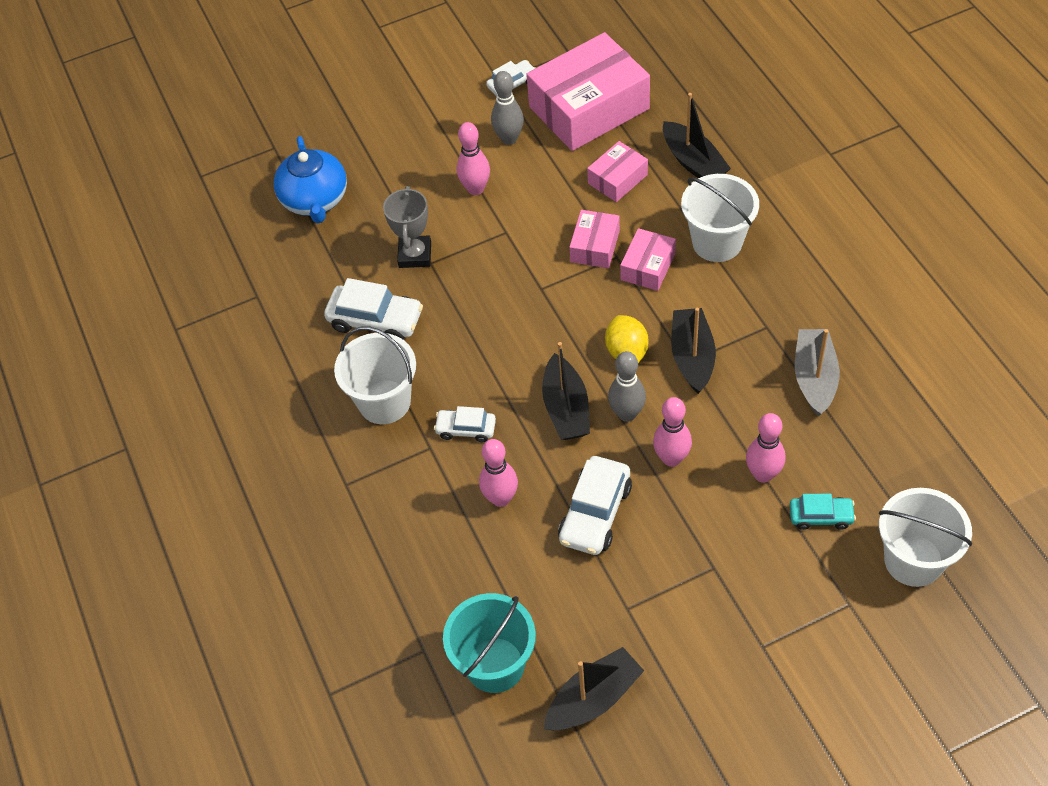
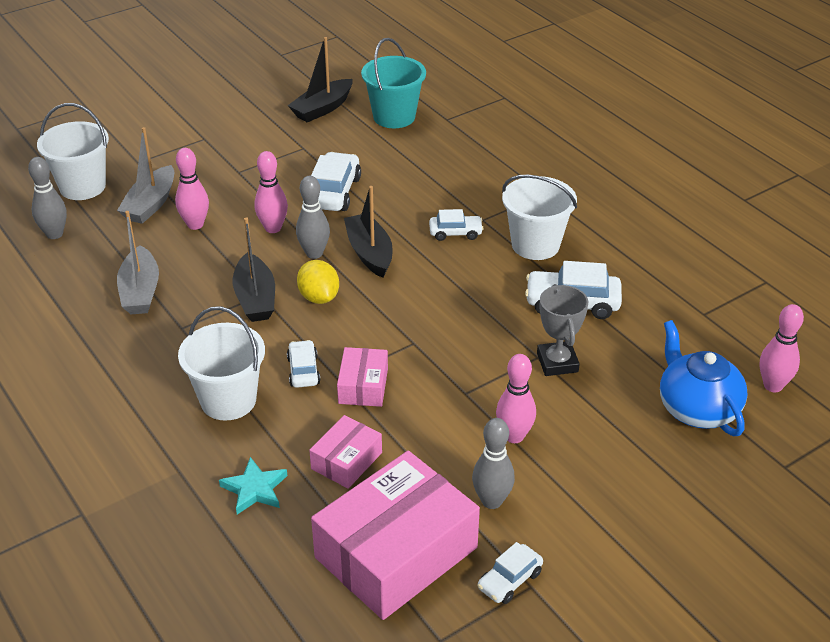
camera: 165 degrees right, 15 degrees down
pink bowling pin [479,439,518,507] -> pink bowling pin moved to [760,304,804,392]
pink box [620,228,676,291] -> white car [287,340,320,388]
black boat [663,93,731,178] -> turquoise star [219,457,288,515]
turquoise car [790,494,856,530] -> grey boat [117,127,174,224]
none -> grey bowling pin [28,157,67,239]

